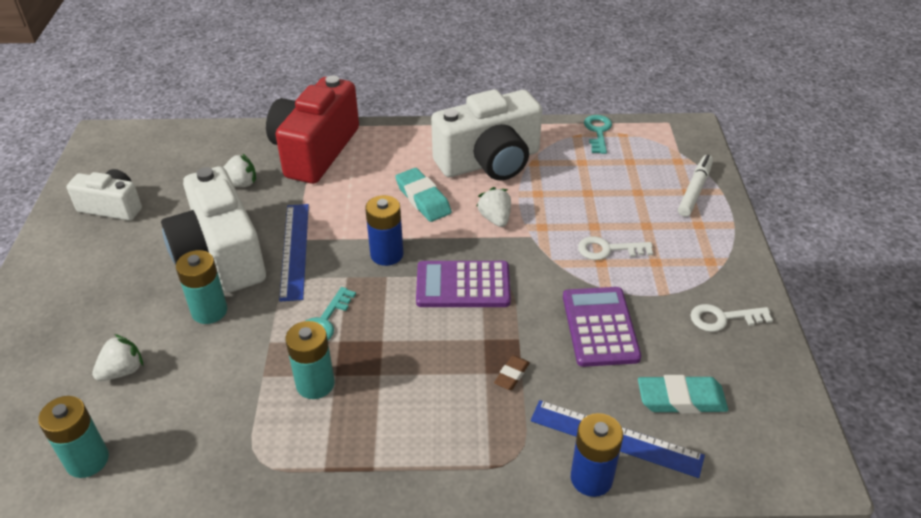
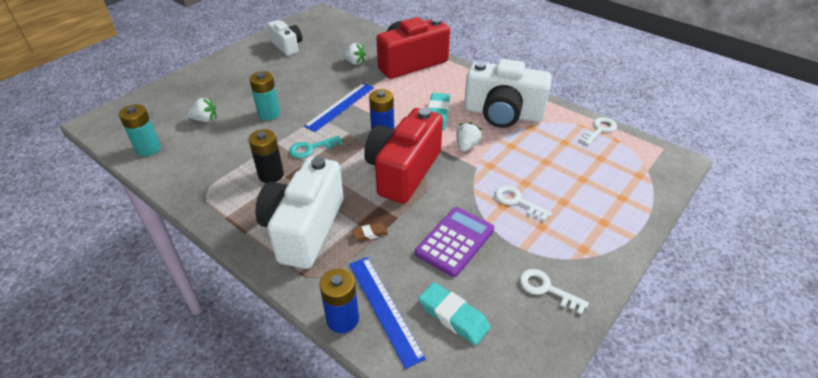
camera: 40 degrees right, 0 degrees up
white camera [161,166,266,293] -> white camera moved to [256,157,344,269]
turquoise battery [285,321,335,399] -> black battery [249,129,284,183]
purple calculator [416,261,511,307] -> red camera [364,108,443,204]
turquoise key [584,115,612,154] -> white key [579,117,617,145]
white marker [678,155,713,217] -> none

